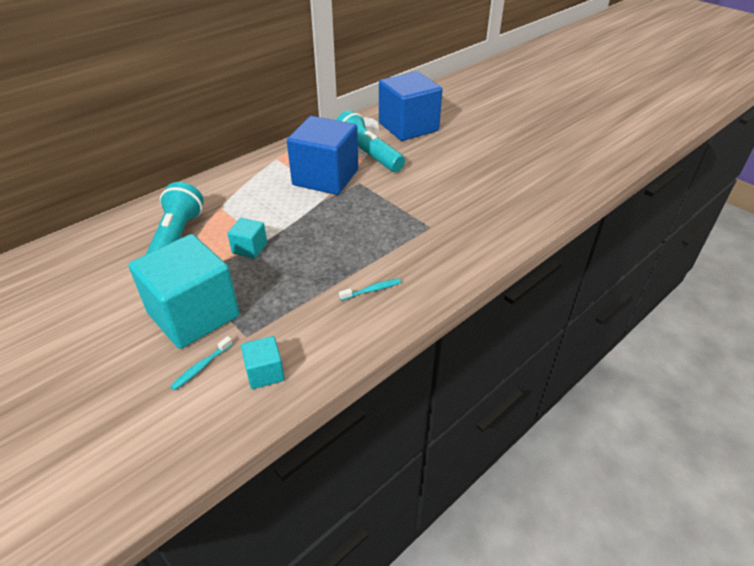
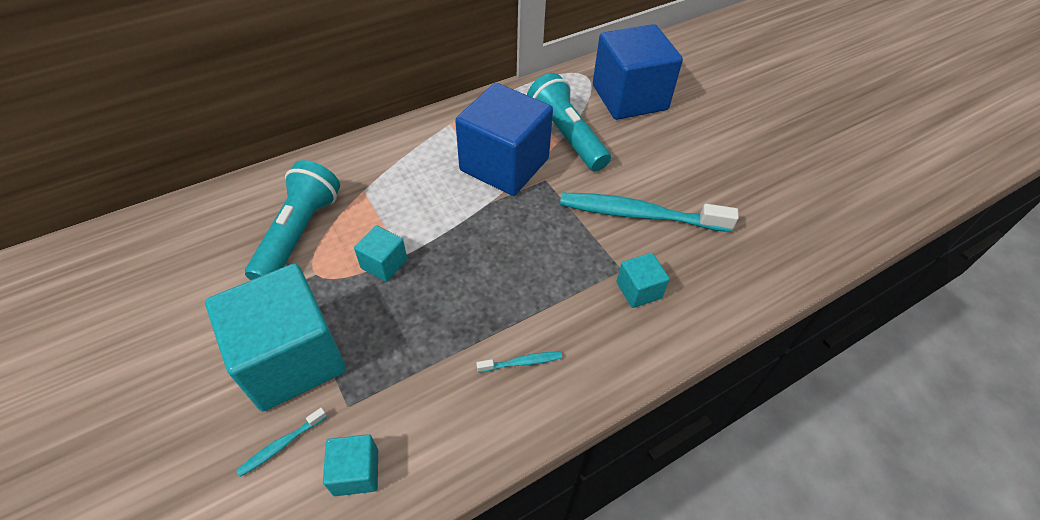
camera: 10 degrees right, 10 degrees up
none -> turquoise toothbrush [560,193,739,232]
none -> turquoise cube [616,253,670,308]

